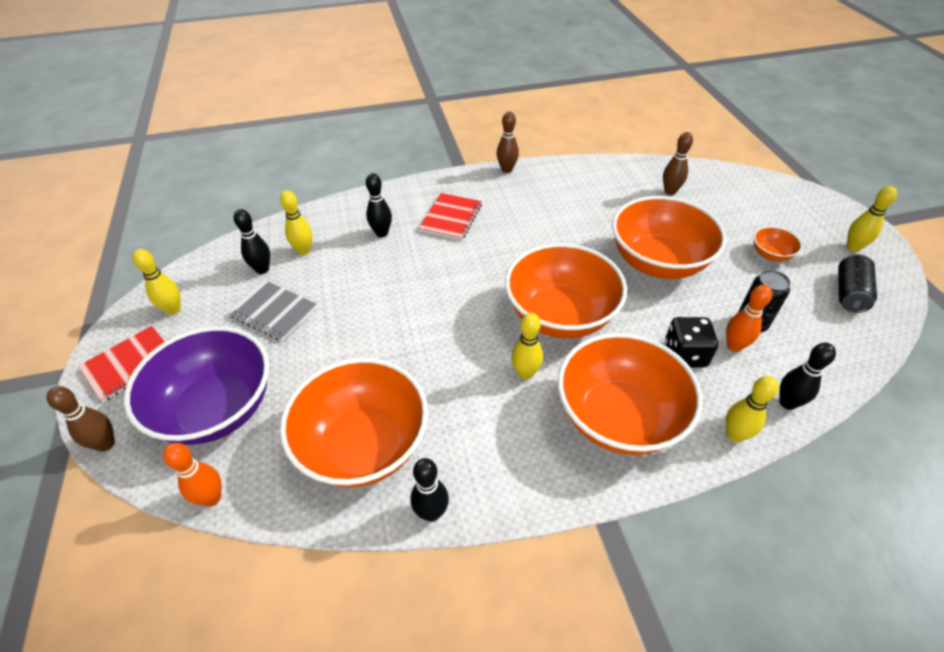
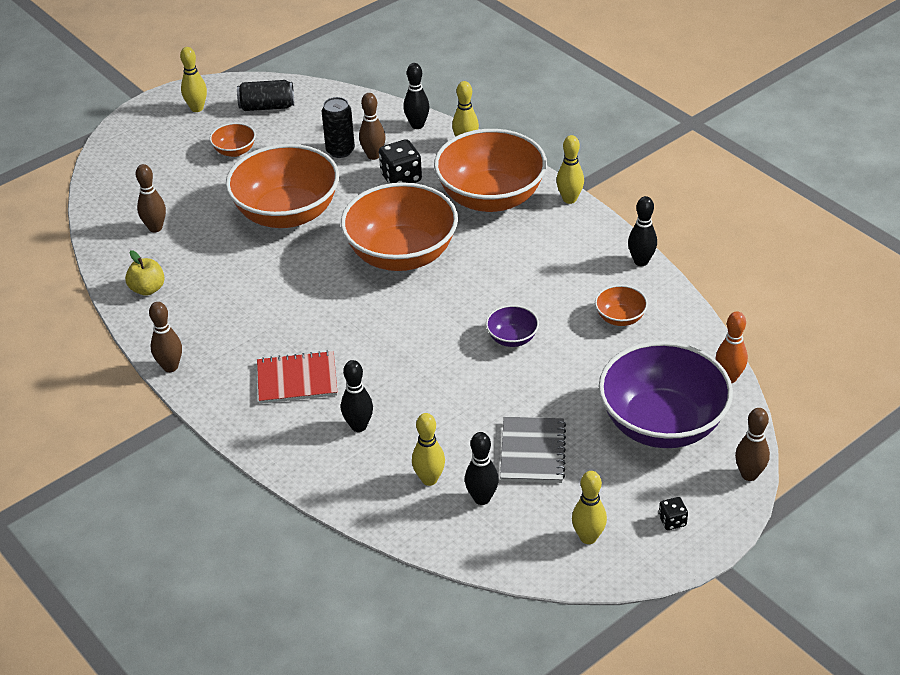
camera: 115 degrees left, 5 degrees down
red notebook [78,326,165,402] -> black dice [659,497,688,530]
orange bowl [280,358,428,487] -> orange bowl [595,285,648,326], size x0.43
yellow bowling pin [511,313,543,380] -> yellow bowling pin moved to [556,135,584,204]
orange bowling pin [726,285,772,352] -> brown bowling pin [359,93,386,160]
none -> yellow apple [125,250,165,296]
none -> purple bowl [486,305,539,347]

